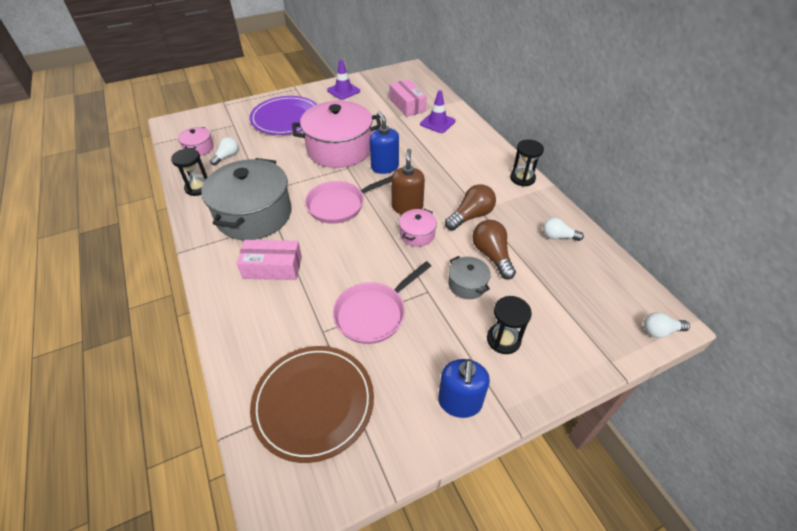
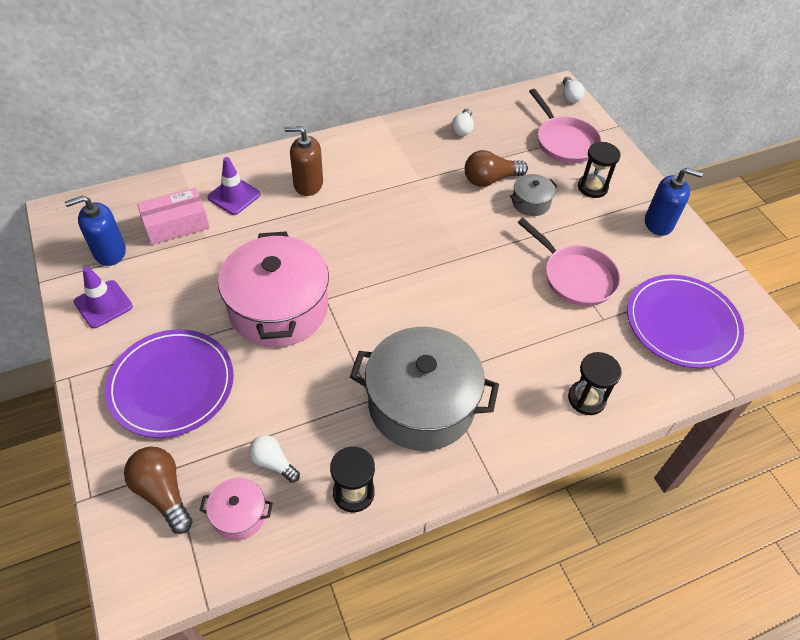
camera: 90 degrees left, 5 degrees up
pink box [236,240,302,280] -> none
brown plate [250,346,374,463] -> purple plate [627,275,744,368]
pink pan [305,176,392,224] -> pink pan moved to [529,89,602,163]
blue soap dispenser [370,111,399,174] -> blue soap dispenser moved to [65,196,126,266]
brown soap dispenser [391,149,425,214] -> brown soap dispenser moved to [285,126,323,196]
pink pot [399,209,437,247] -> none
brown light bulb [445,184,496,231] -> brown light bulb moved to [124,447,193,534]
black hourglass [510,139,544,186] -> black hourglass moved to [568,352,622,415]

